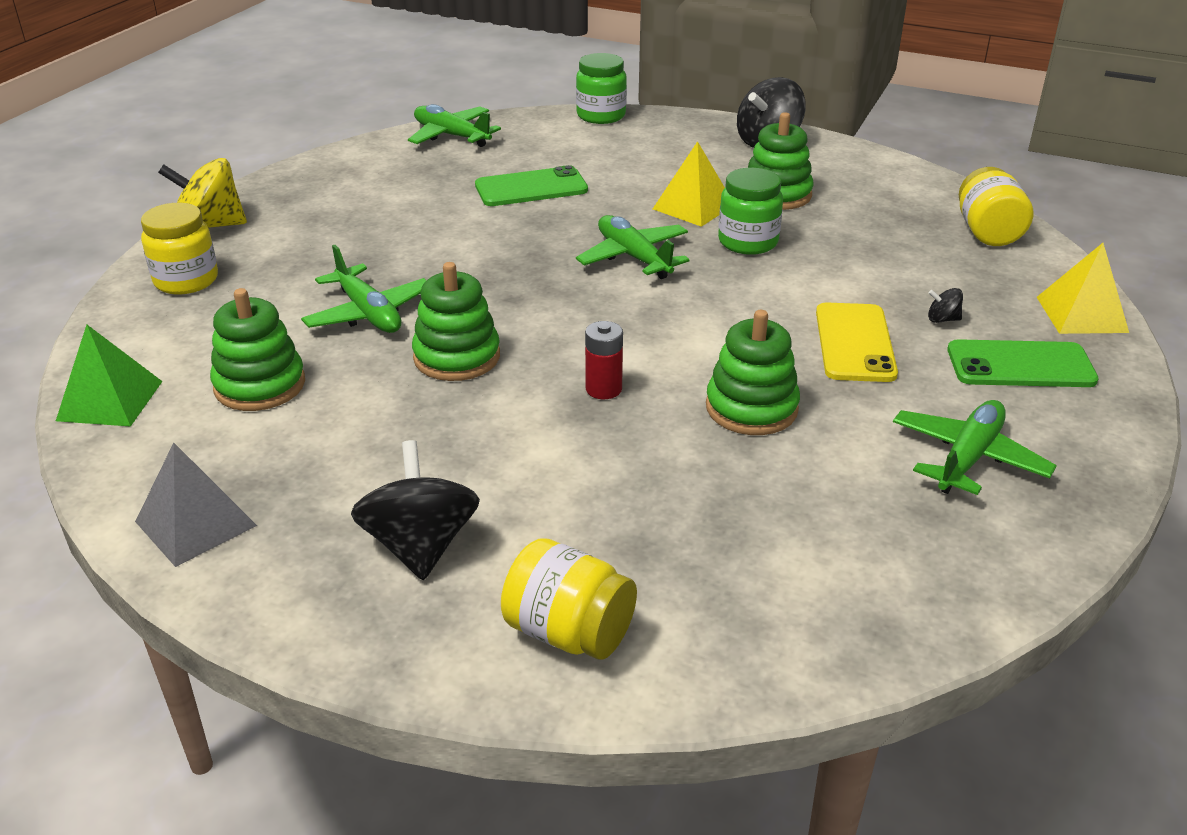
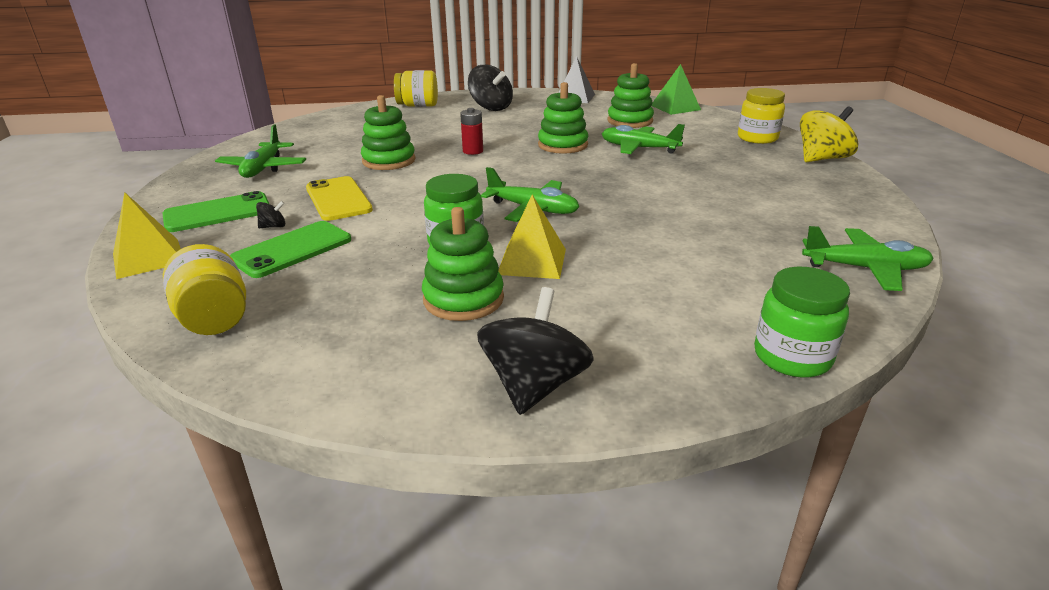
camera: 150 degrees right, 5 degrees down
green phone [475,165,588,206] -> green phone moved to [230,221,351,278]

